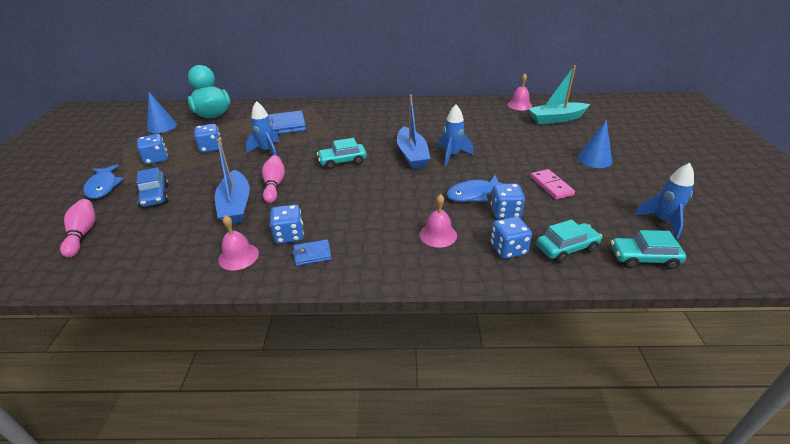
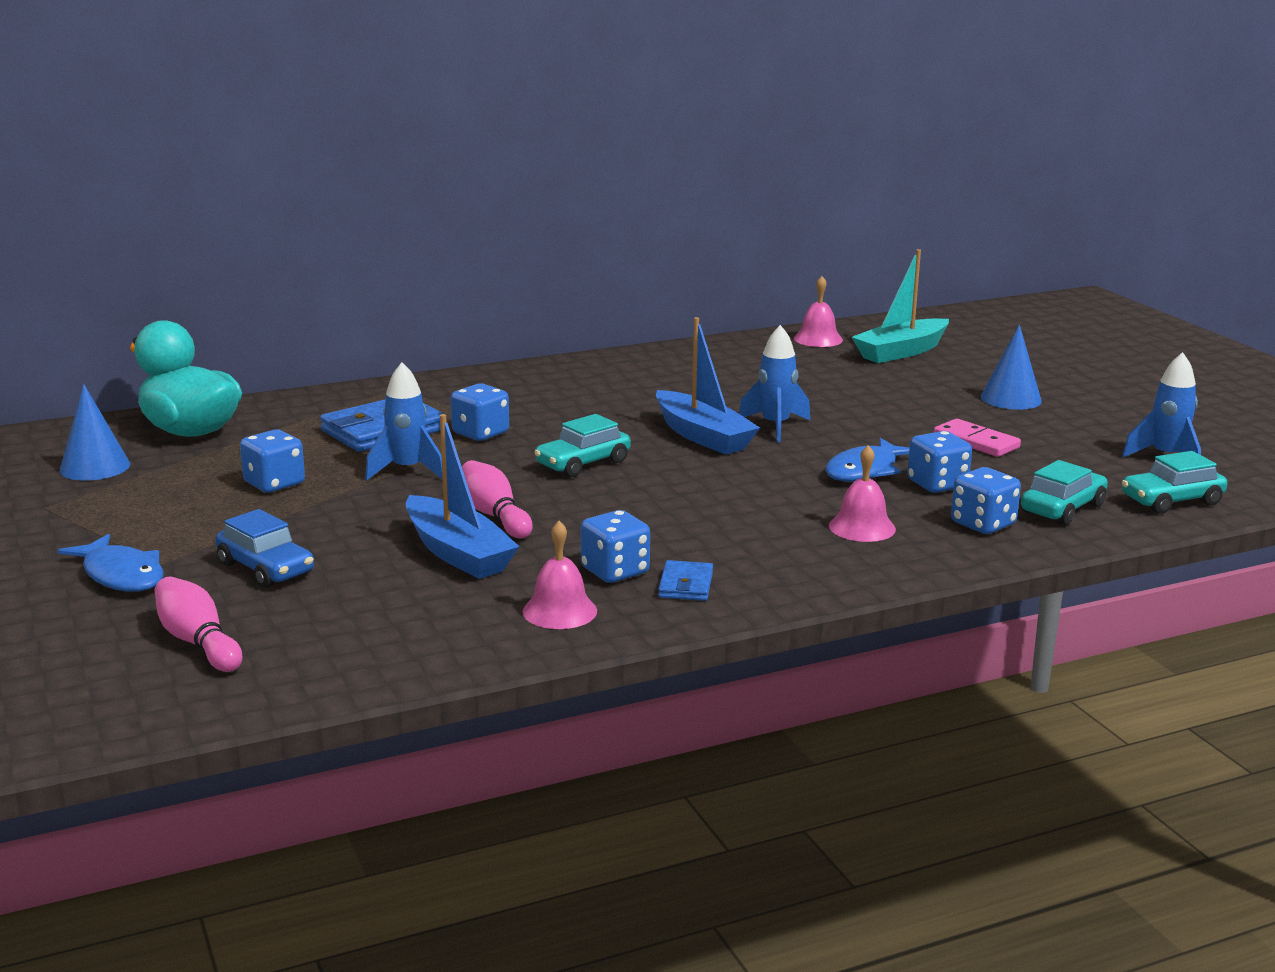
camera: 25 degrees left, 15 degrees down
blue dice [137,134,168,165] -> blue dice moved to [451,383,509,441]
blue wallet [293,239,332,266] -> blue wallet turned 45 degrees counterclockwise [658,560,713,601]

